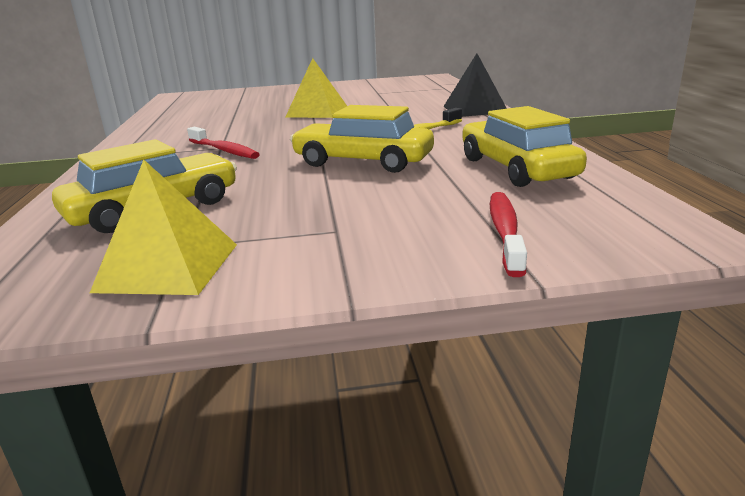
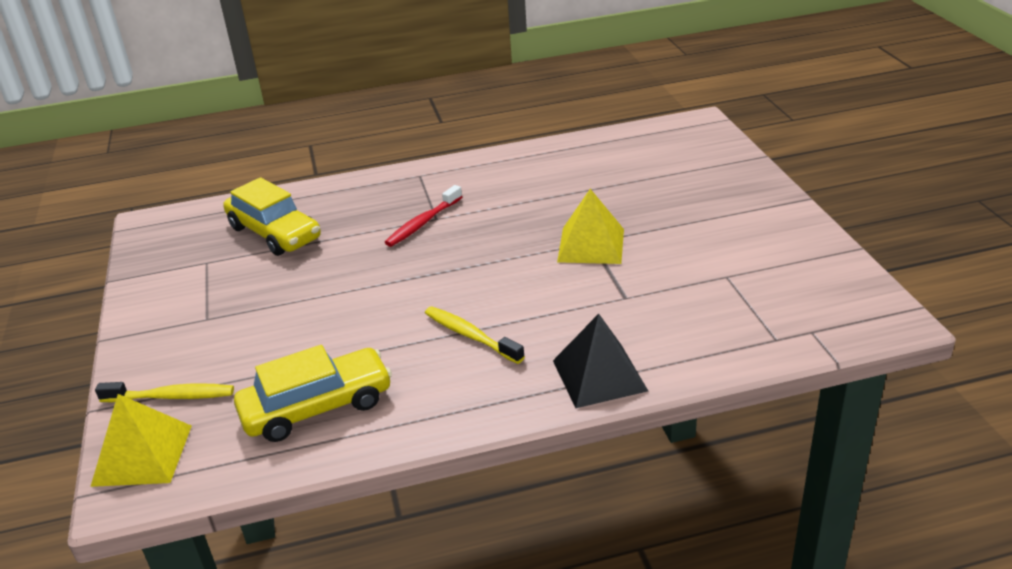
camera: 85 degrees right, 10 degrees up
yellow pyramid [90,159,237,295] -> yellow pyramid moved to [90,394,192,487]
yellow car [290,105,434,173] -> none
red toothbrush [490,192,527,277] -> yellow toothbrush [95,382,234,402]

